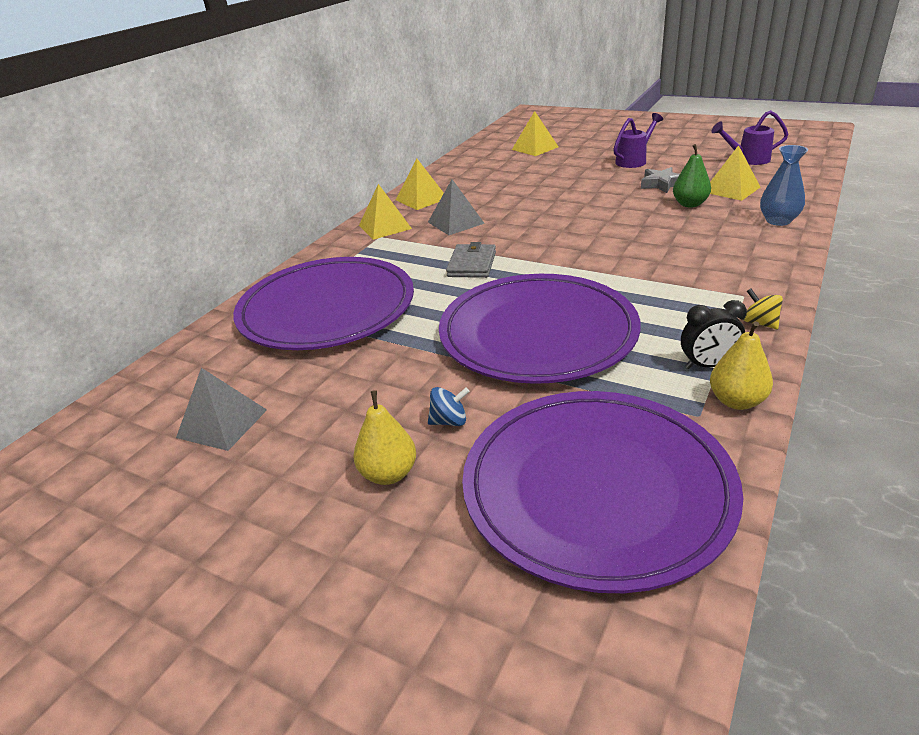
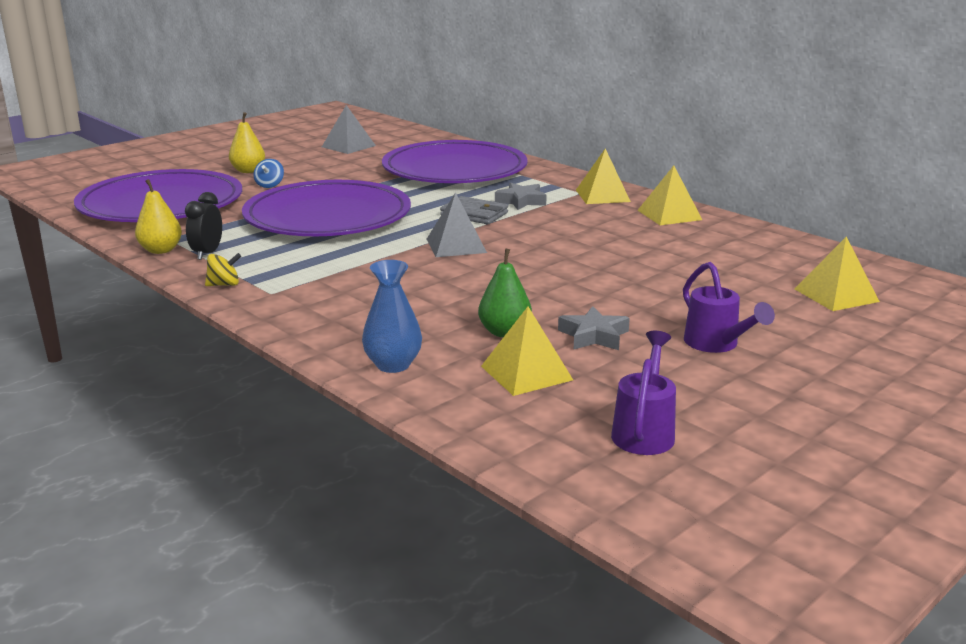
camera: 105 degrees right, 10 degrees down
grey pyramid [428,179,485,235] -> grey pyramid moved to [427,192,487,257]
none -> grey star [495,183,547,210]

